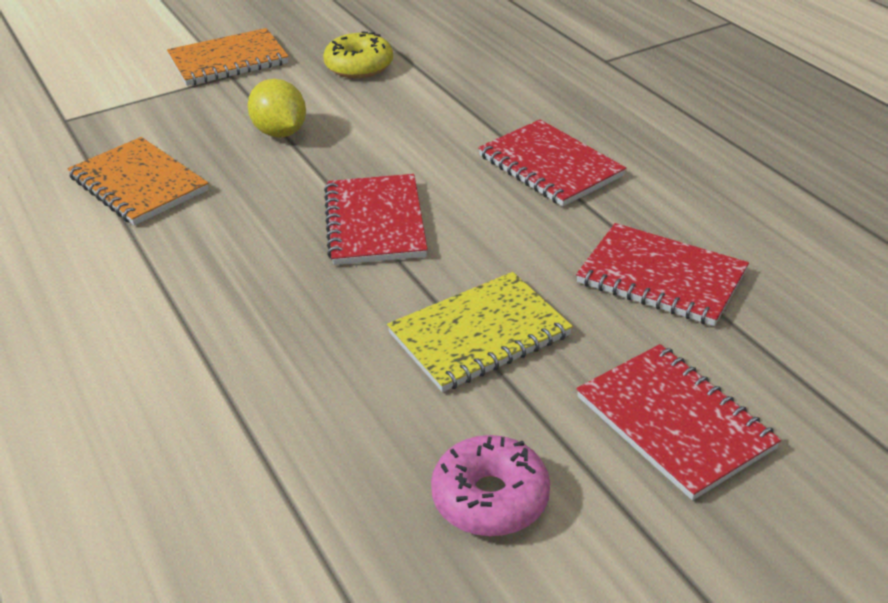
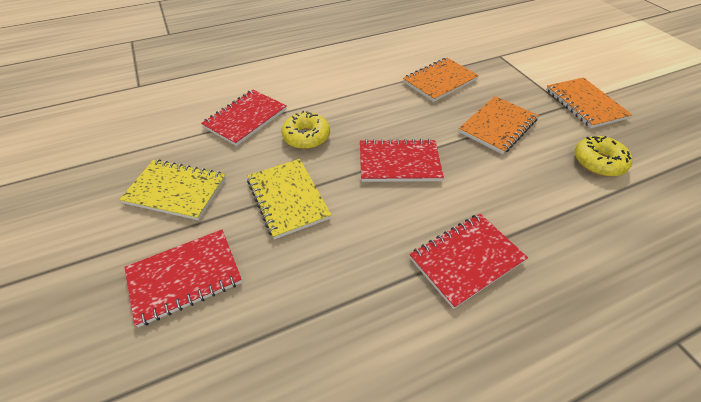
camera: 95 degrees right, 10 degrees up
yellow lemon [248,79,306,137] -> orange notebook [459,96,538,154]
pink donut [431,435,550,536] -> yellow notebook [119,159,226,220]
red notebook [576,223,749,326] -> red notebook moved to [201,90,287,146]
none -> yellow donut [281,111,330,149]

